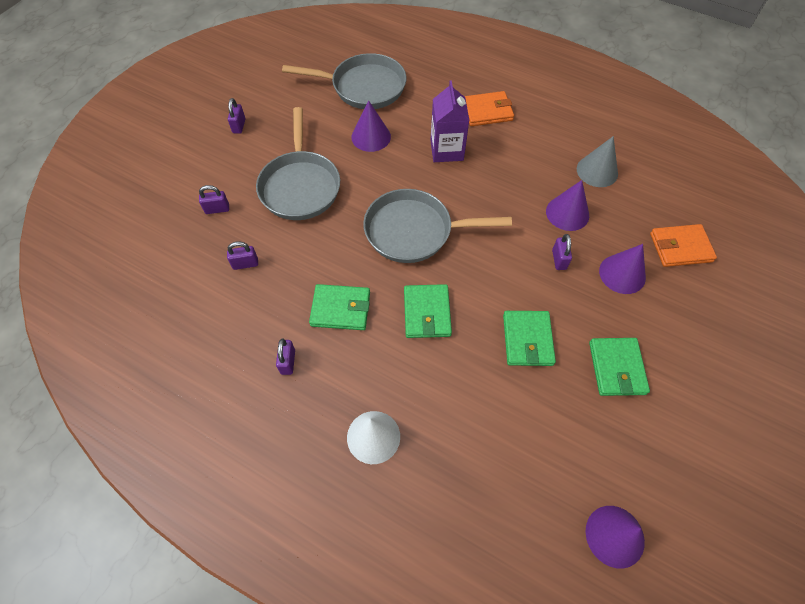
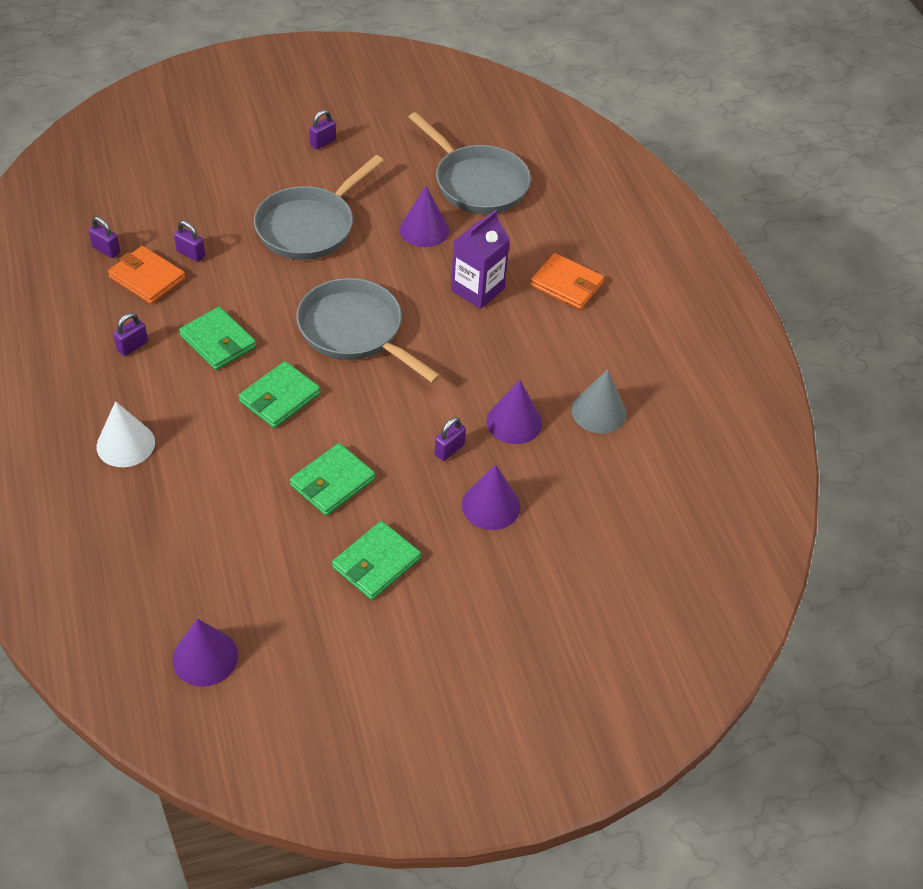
camera: 40 degrees right, 10 degrees down
purple padlock [199,185,229,214] -> purple padlock moved to [88,217,120,258]
orange wallet [650,224,717,267] -> orange wallet moved to [108,246,185,304]

